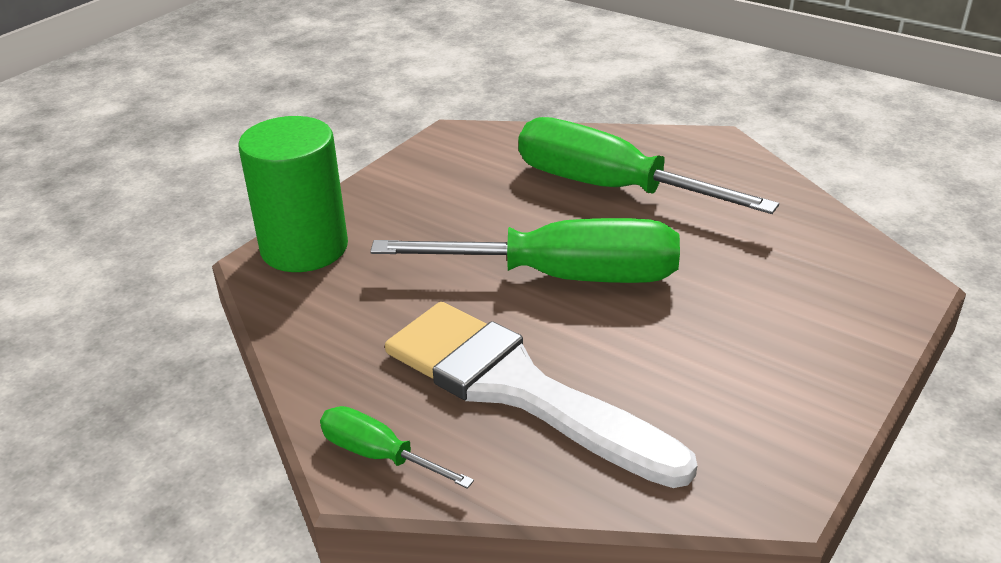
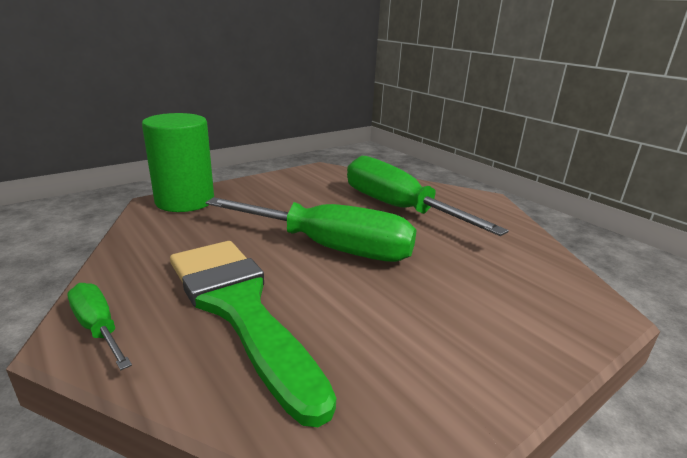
camera: 15 degrees right, 10 degrees down
white brush [385,302,697,488] -> green brush [170,241,336,427]

